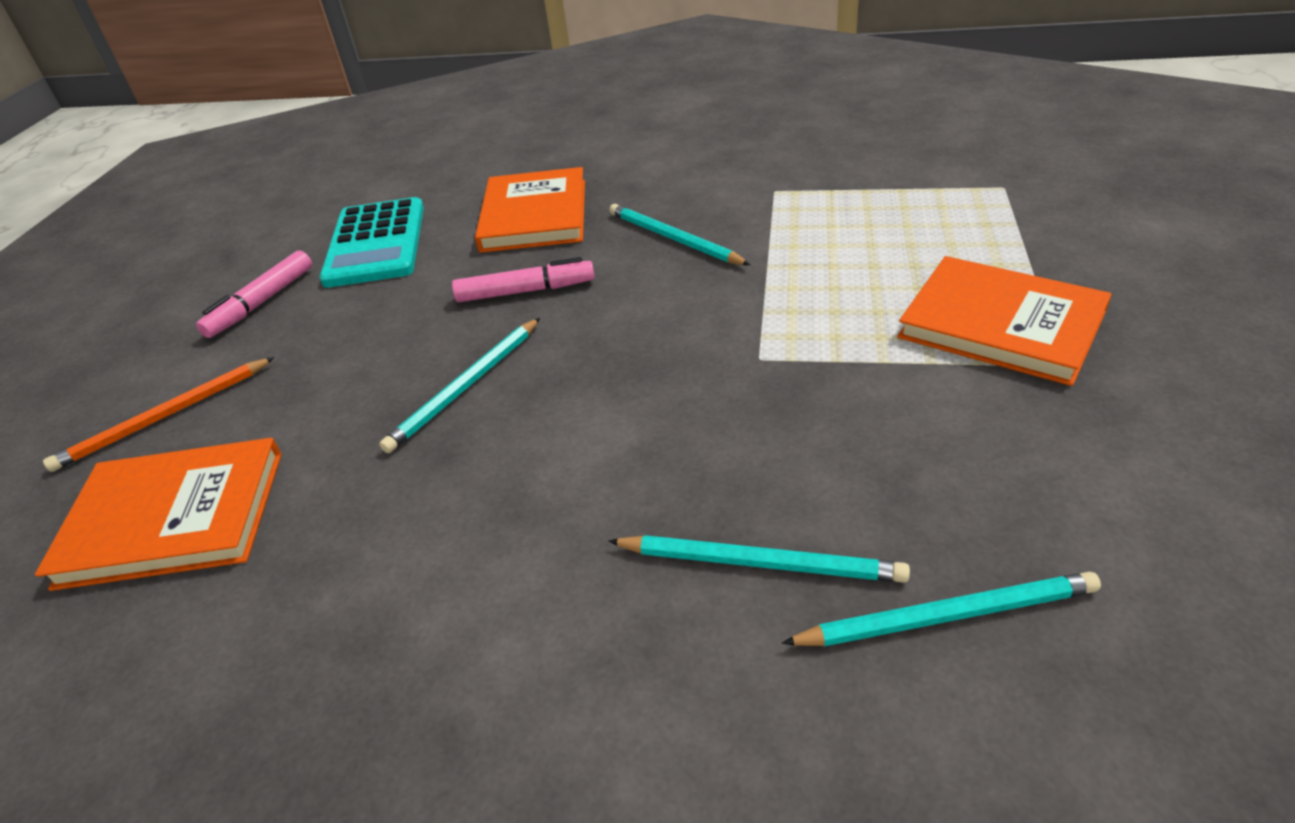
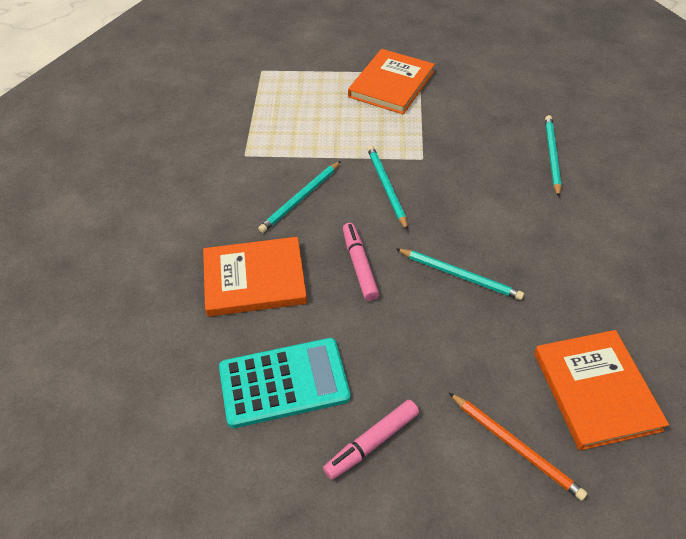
camera: 100 degrees left, 10 degrees up
pink marker [196,250,312,338] -> pink marker turned 120 degrees clockwise [323,400,419,480]
turquoise pencil [782,572,1101,646] -> turquoise pencil moved to [367,145,408,231]

